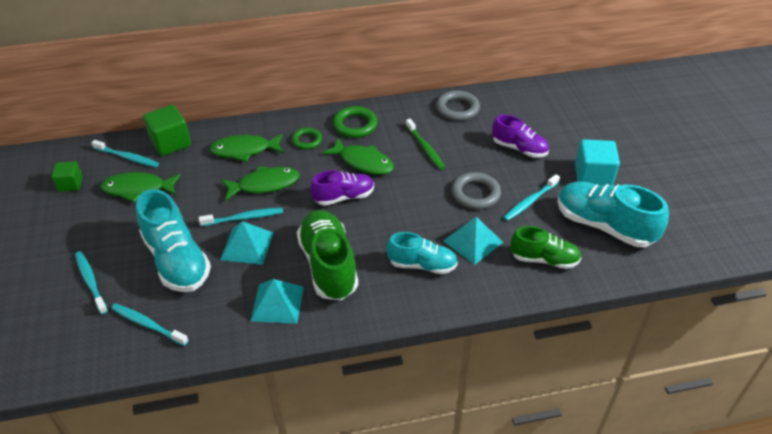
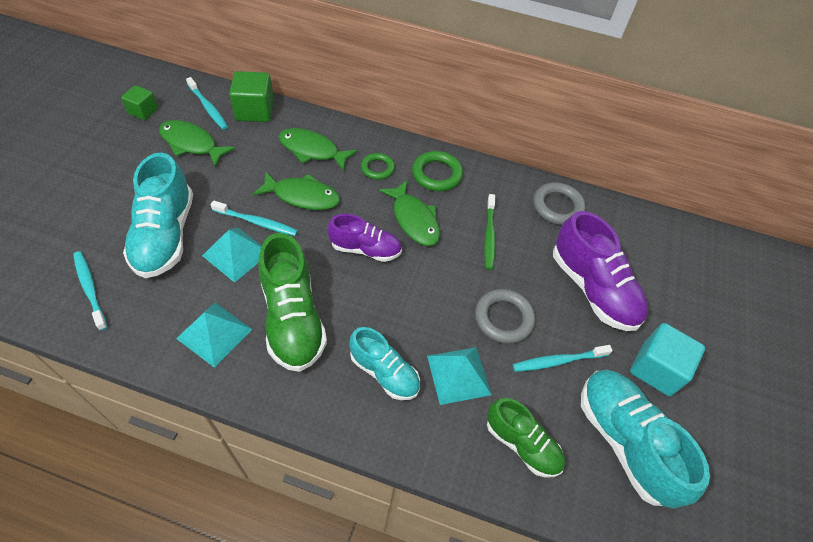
camera: 25 degrees right, 10 degrees up
turquoise toothbrush [75,251,108,315] -> none
green shoe [297,210,358,300] -> green shoe turned 150 degrees clockwise [258,233,327,372]
purple shoe [492,115,549,157] -> purple shoe [553,211,648,331], size x1.61

